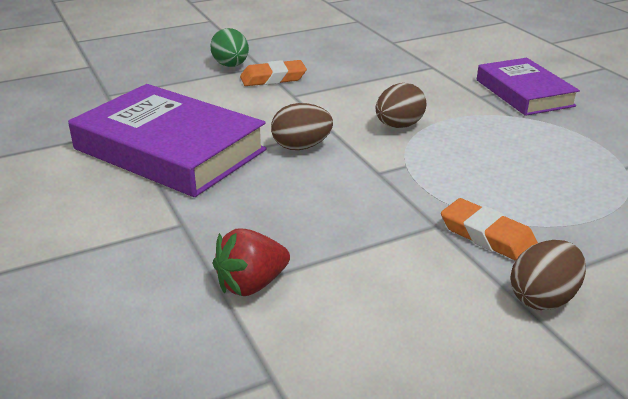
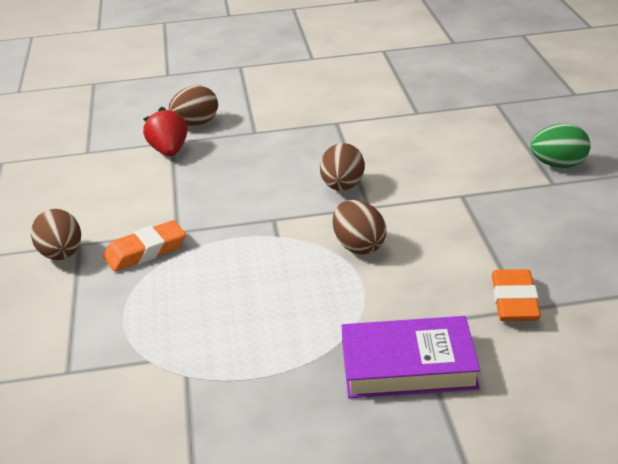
camera: 110 degrees right, 0 degrees up
purple book [68,84,267,197] -> none
orange eraser [240,60,307,86] -> orange eraser moved to [492,269,541,321]
none -> brown egg [168,85,218,126]

